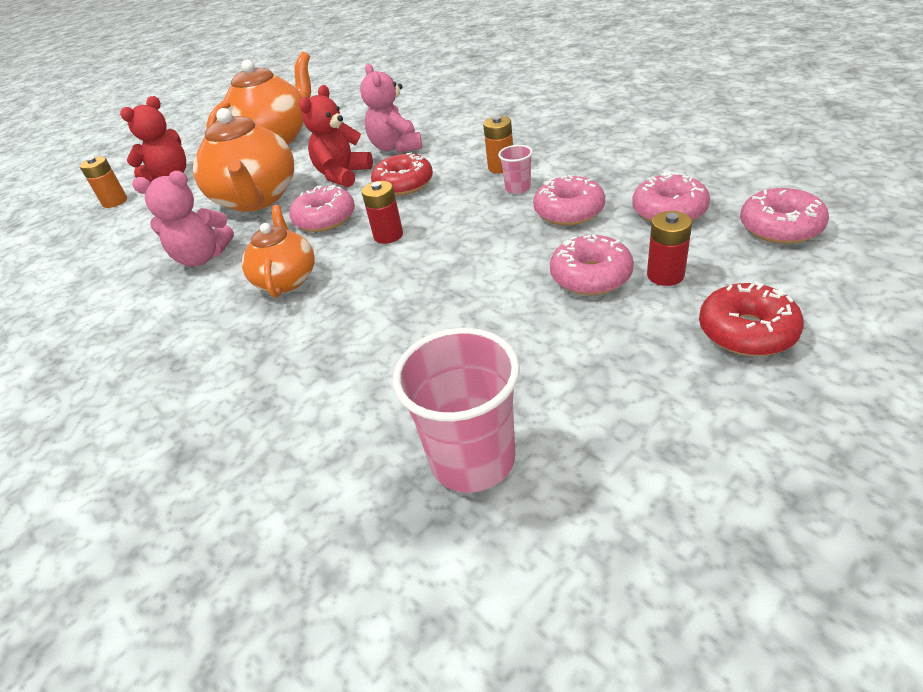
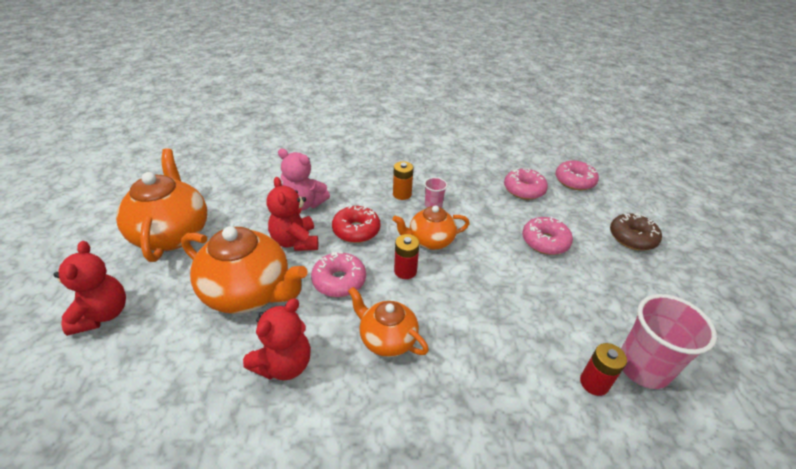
camera: 55 degrees left, 0 degrees up
orange battery [80,156,127,208] -> none
pink teddy bear [132,171,234,266] -> red teddy bear [243,298,311,380]
pink donut [533,175,605,225] -> none
red battery [647,211,692,286] -> red battery moved to [580,343,627,396]
red donut [699,281,804,356] -> brown donut [610,213,662,251]
none -> orange teapot [393,205,470,250]

